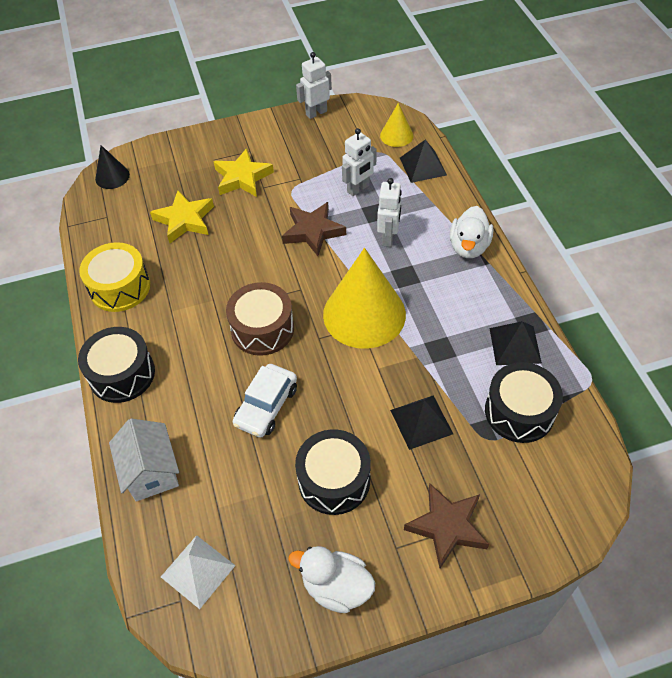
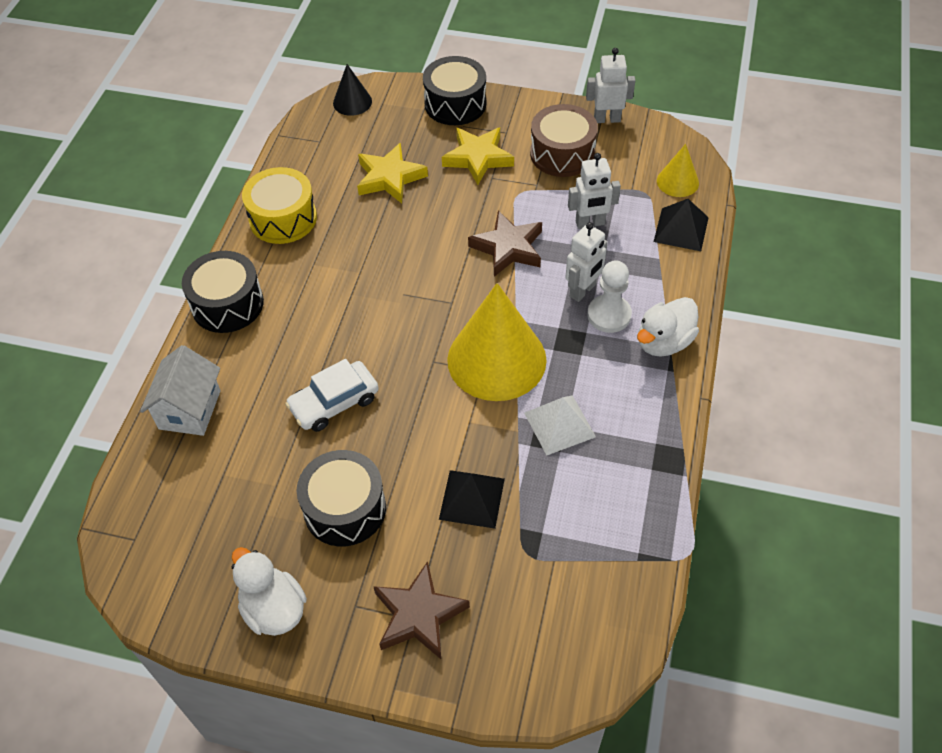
camera: 30 degrees right, 0 degrees up
white pyramid [161,535,236,609] -> white pyramid moved to [524,395,596,456]
brown drum [226,282,294,356] -> brown drum moved to [530,104,598,177]
black drum [485,362,563,443] -> black drum moved to [423,56,486,125]
black pyramid [490,321,542,365] -> none
none -> white pawn [587,260,632,333]

